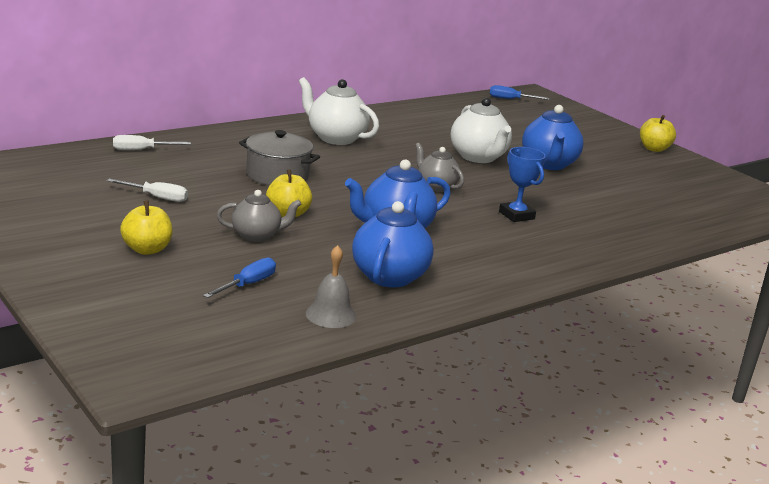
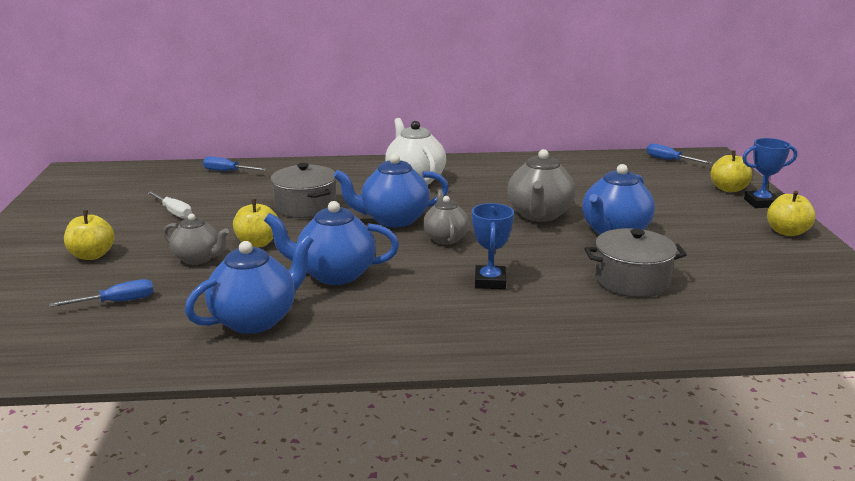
camera: 35 degrees right, 0 degrees up
white screwdriver [113,135,191,150] -> blue screwdriver [203,156,266,171]
grey bell [306,245,356,328] -> none
white teapot [451,97,512,163] -> grey teapot [507,149,575,222]
none -> blue teapot [334,154,449,227]
none -> grey pot [584,228,687,297]
none -> yellow apple [711,150,752,192]
none -> blue trophy [742,138,797,208]

